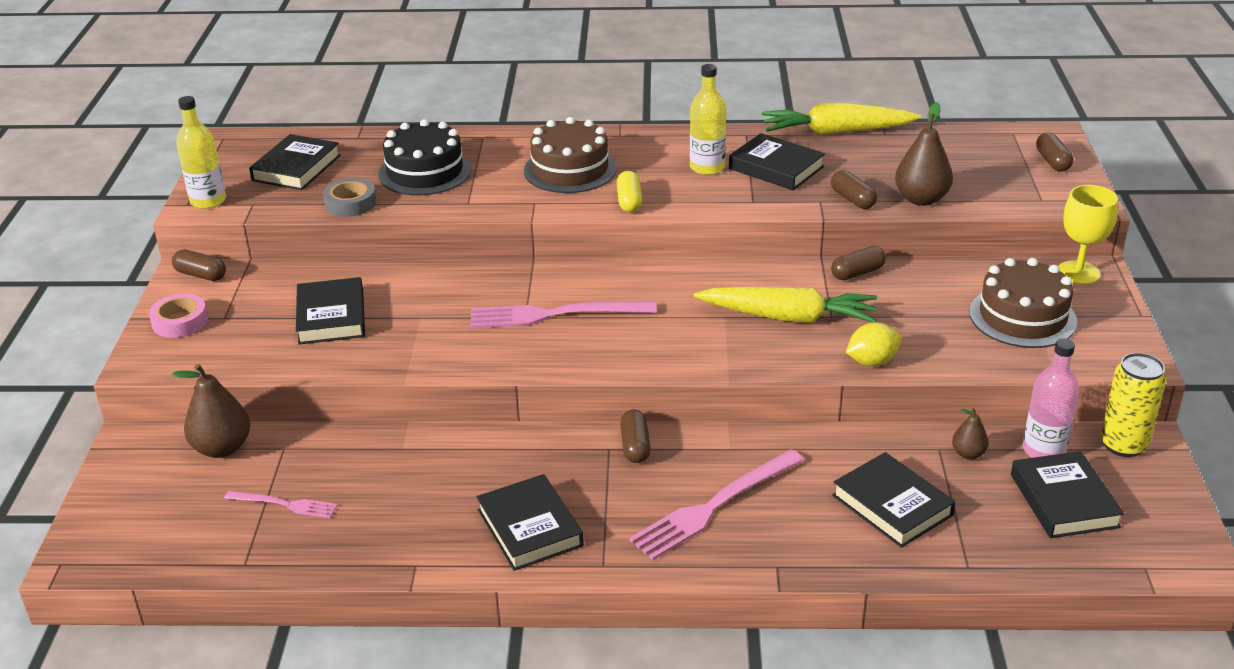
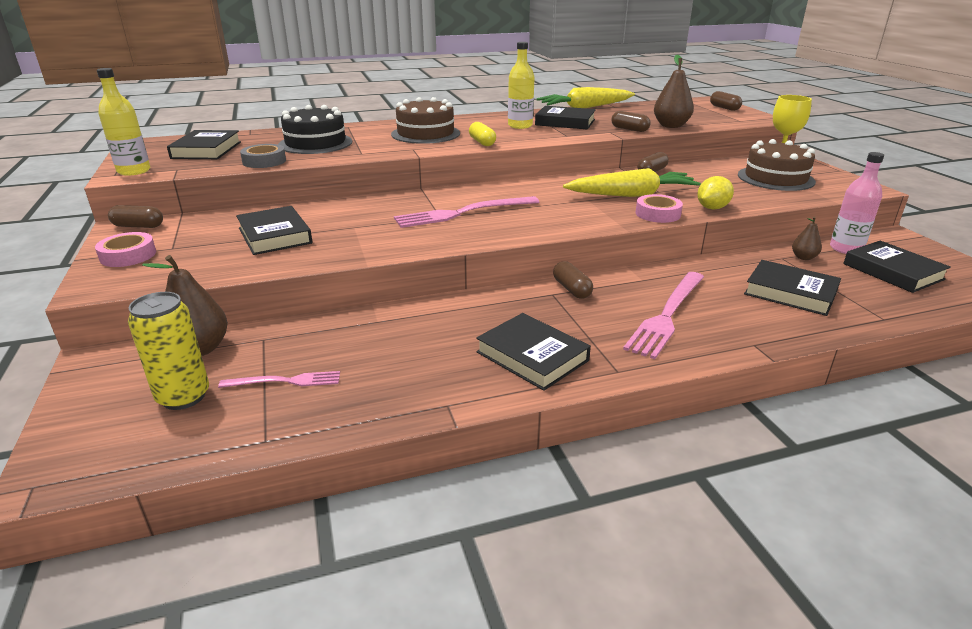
camera: 20 degrees left, 5 degrees down
yellow can [1100,353,1166,457] -> yellow can moved to [128,292,209,410]
none -> pink tape [636,194,683,223]

